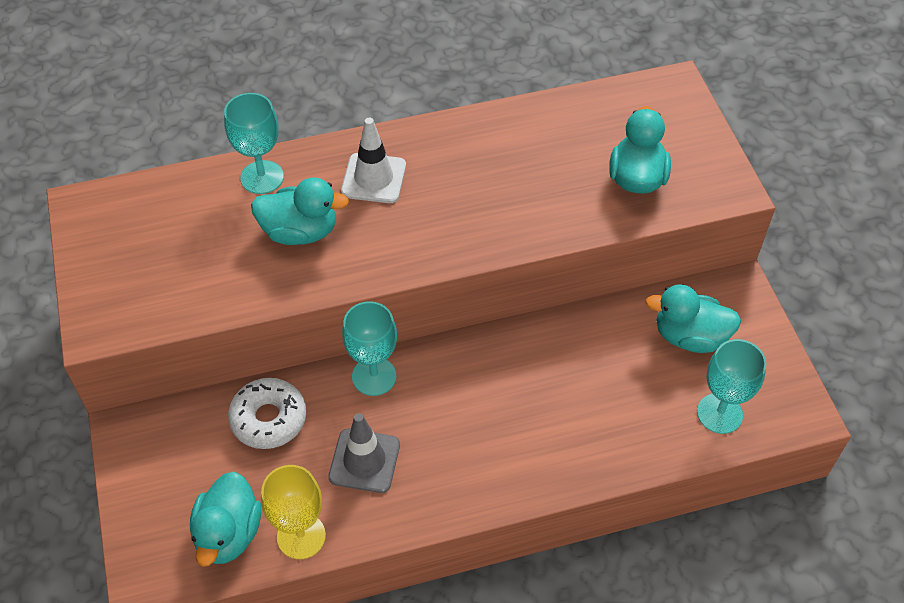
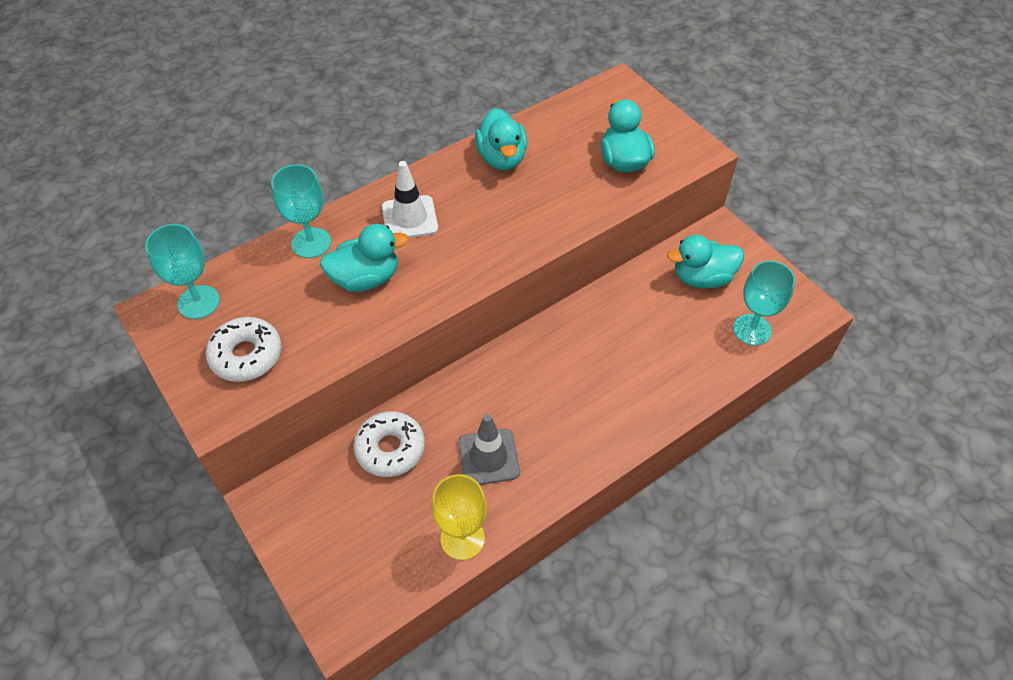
camera: 20 degrees left, 0 degrees up
turquoise duck [190,472,261,567] -> turquoise duck moved to [475,108,527,170]
turquoise goblet [342,301,397,396] -> turquoise goblet moved to [145,224,220,319]
none -> white donut [206,317,282,382]

